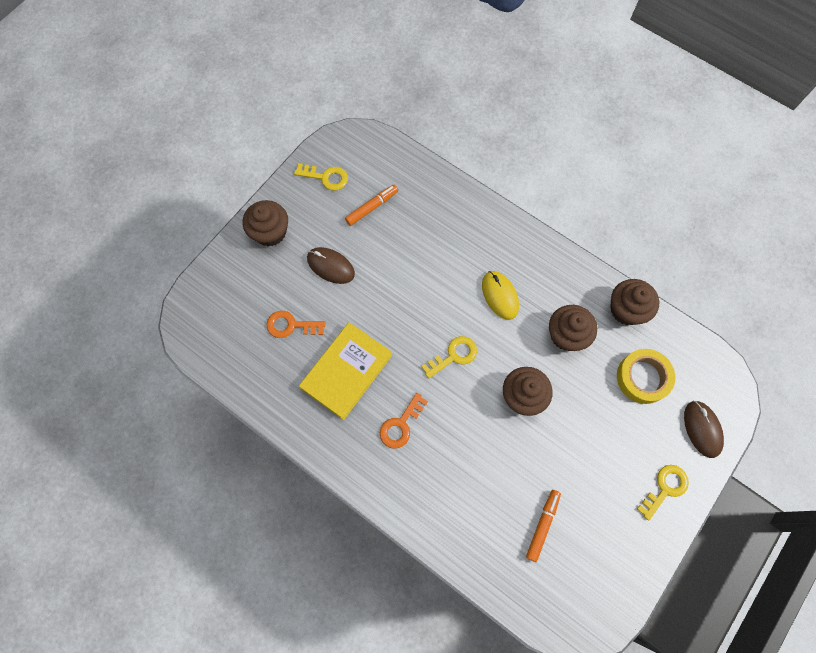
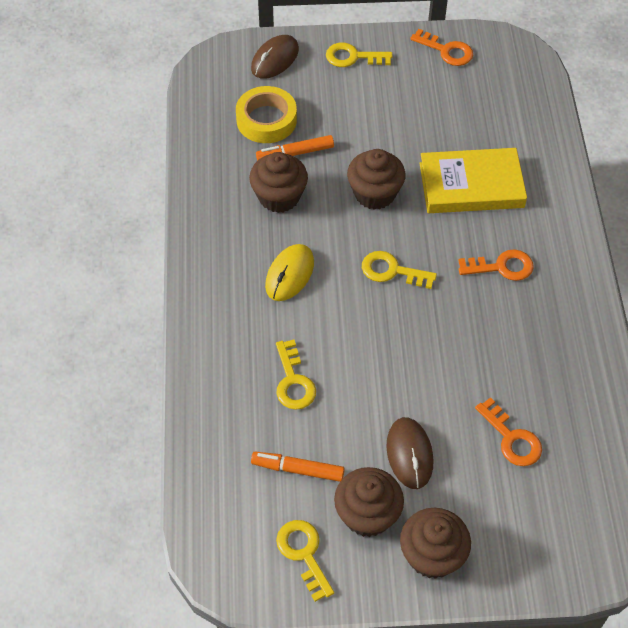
camera: 130 degrees left, 15 degrees down
yellow book [299,322,392,420] -> yellow book moved to [419,148,527,213]
orange marker [526,490,561,562] -> orange marker moved to [256,135,334,161]
brown cupcake [610,279,659,325] -> brown cupcake moved to [334,467,404,537]
none -> yellow key [276,340,316,410]
none -> orange key [410,29,473,66]

